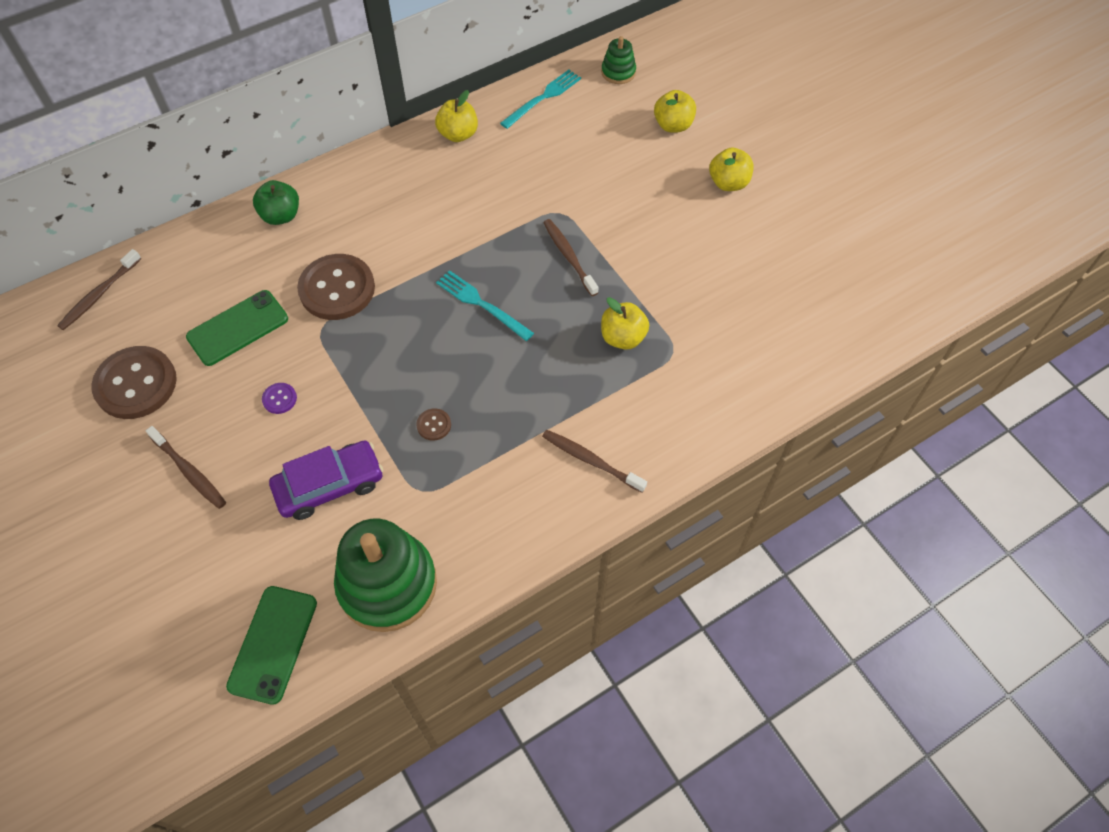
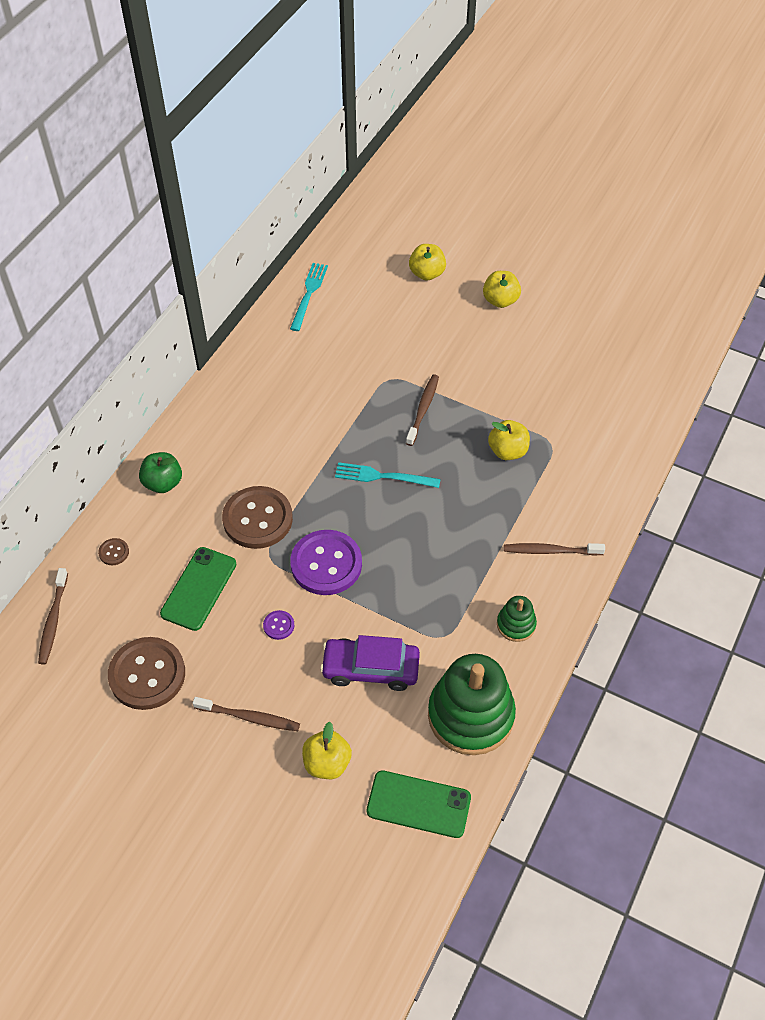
camera: 30 degrees left, 5 degrees down
green phone [226,586,317,705] -> green phone turned 60 degrees counterclockwise [367,770,471,838]
purple car [269,441,383,520] -> purple car turned 120 degrees counterclockwise [320,635,420,691]
brown button [416,408,451,441] -> brown button moved to [98,538,129,565]
yellow apple [435,90,478,142] -> yellow apple moved to [302,722,352,779]
brown toothbrush [543,219,598,296] -> brown toothbrush turned 75 degrees clockwise [406,374,439,446]
green stacking toy [601,36,636,84] -> green stacking toy moved to [497,596,537,642]
none -> purple button [290,530,362,595]

